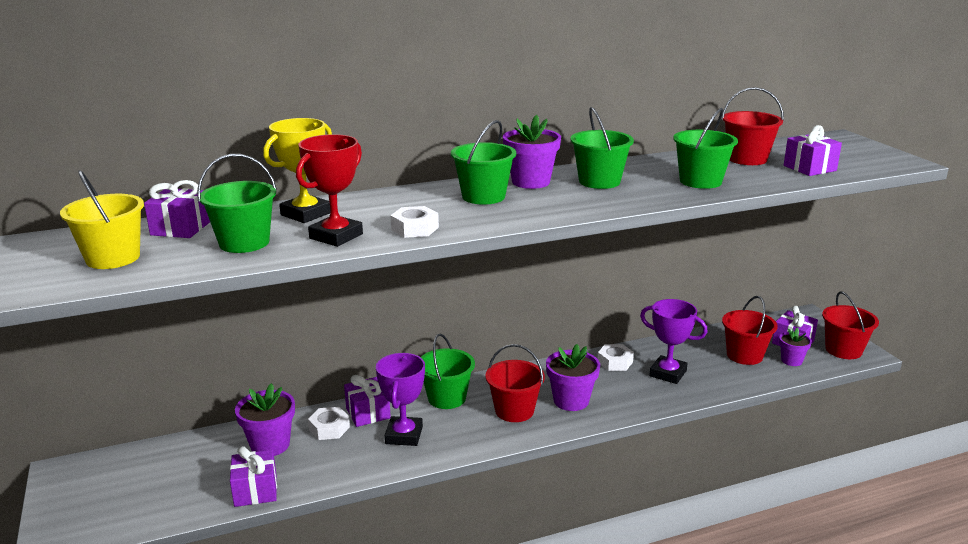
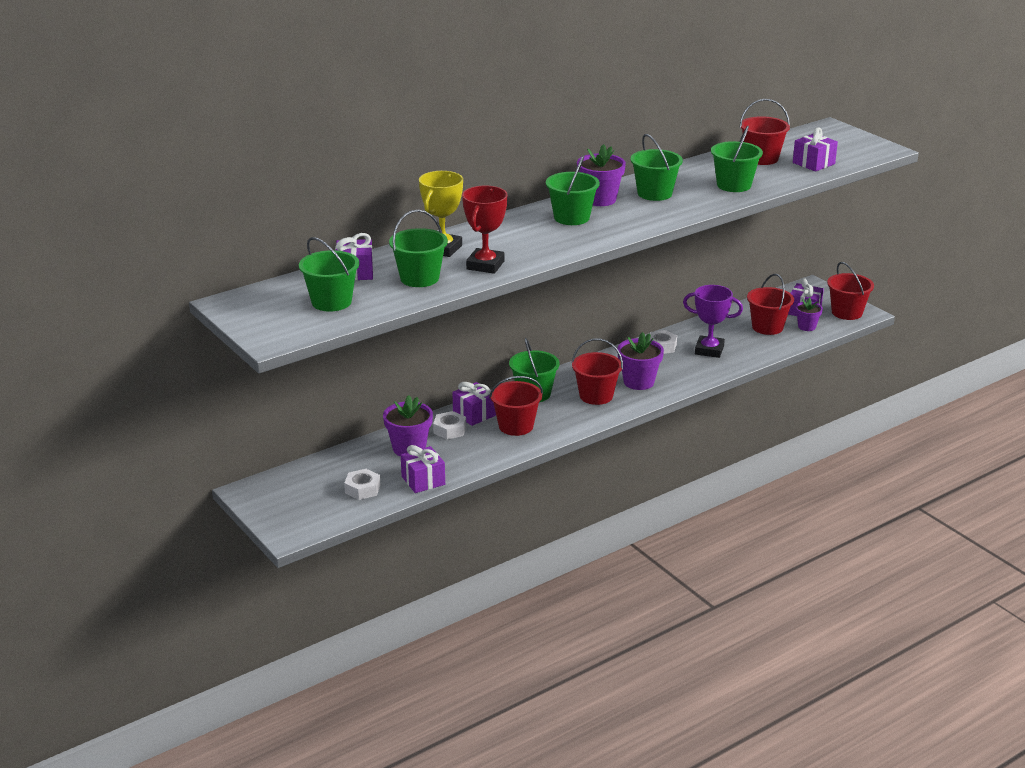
camera: 15 degrees left, 5 degrees up
yellow bucket [60,170,144,269] -> green bucket [299,237,359,312]
purple trophy [376,353,425,446] -> red bucket [489,376,543,436]
white nut [390,206,439,238] -> white nut moved to [344,469,380,500]

